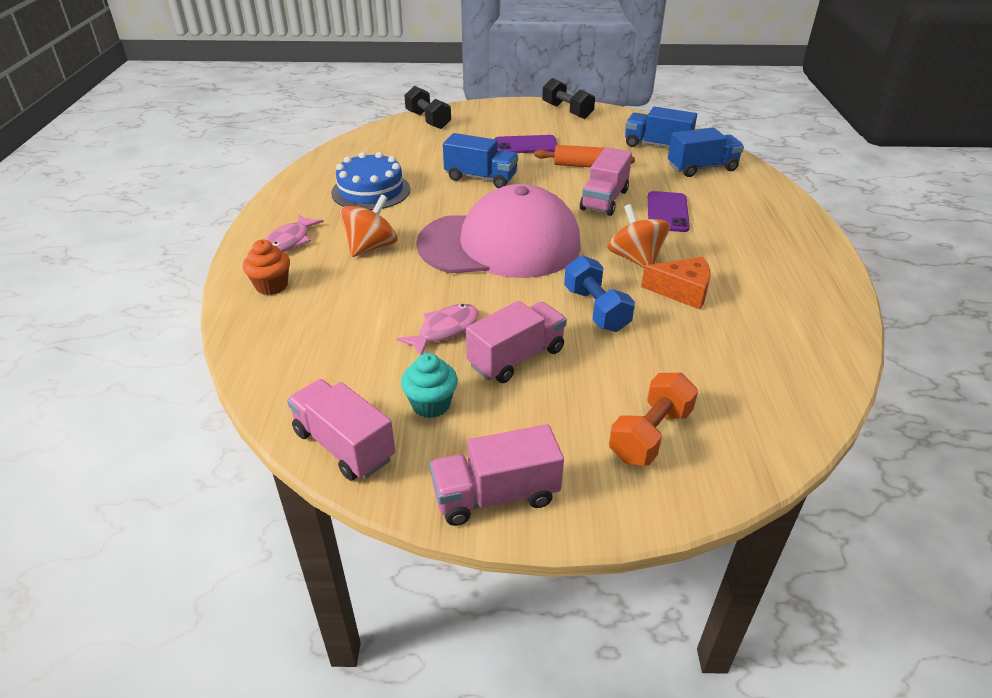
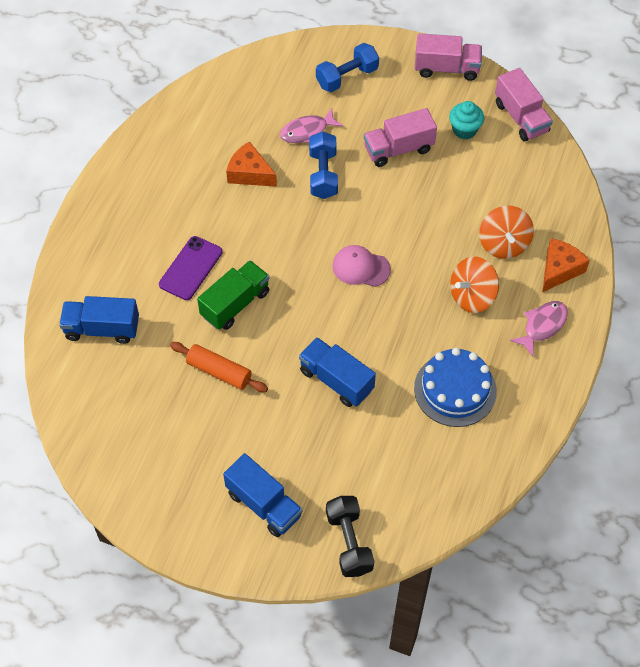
camera: 160 degrees left, 20 degrees up
orange cupcake [243,240,290,295] -> orange cheese [542,238,590,292]
pink fish [396,304,479,355] -> pink fish moved to [280,108,343,143]
pink cap [416,184,581,278] -> pink cap [332,245,391,287], size x0.40
purple phone [494,135,558,153] -> none
black dumbbell [542,78,595,119] -> none
pink truck [580,147,632,216] -> green truck [197,260,269,330]
orange spinning top [607,204,670,268] -> orange spinning top moved to [479,206,534,259]
orange dumbbell [609,373,698,465] -> blue dumbbell [316,43,379,92]
blue truck [625,107,697,147] -> blue truck moved to [223,453,302,537]

